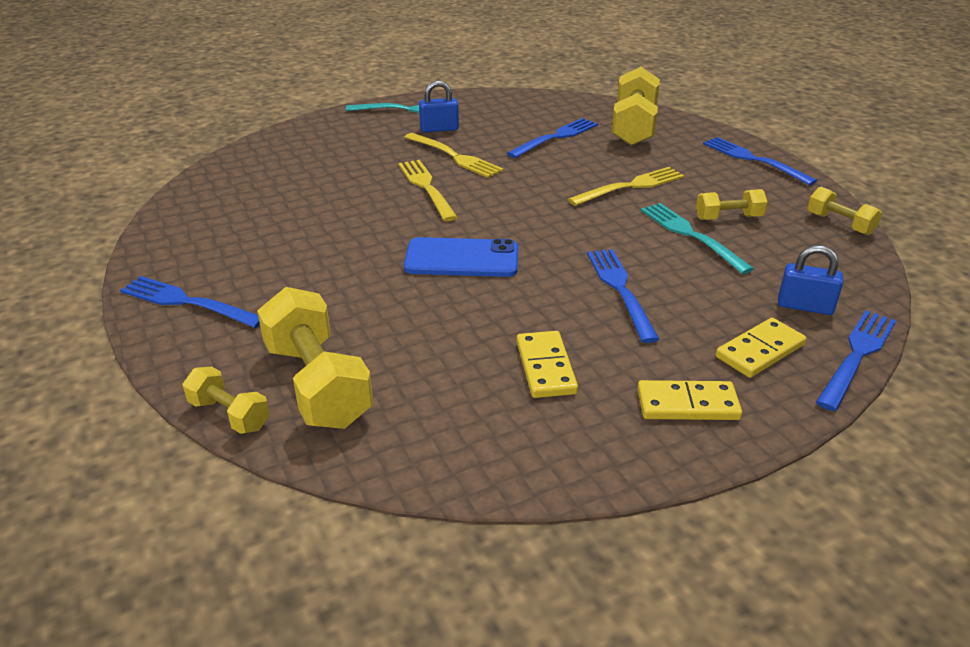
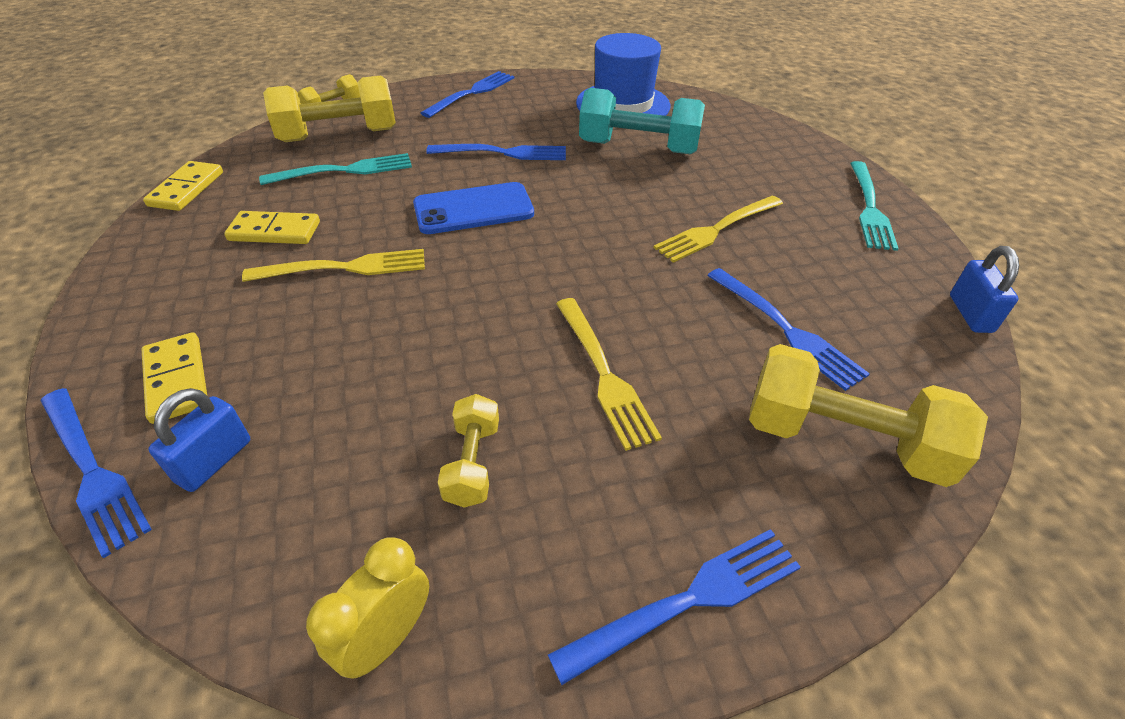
camera: 100 degrees right, 10 degrees up
yellow fork [398,160,458,221] -> yellow fork moved to [242,249,425,282]
blue phone [404,237,518,277] -> blue phone turned 60 degrees clockwise [413,182,534,234]
blue padlock [419,81,459,132] -> blue padlock moved to [950,246,1019,333]
blue fork [587,249,659,343] -> blue fork moved to [426,144,566,160]
yellow domino [637,380,742,420] -> yellow domino moved to [143,161,223,211]
turquoise fork [640,203,754,274] -> turquoise fork moved to [259,153,412,185]
yellow dumbbell [807,187,882,235] -> yellow clock [306,537,429,679]
none -> blue hat [576,33,671,116]
none -> turquoise dumbbell [579,88,705,155]

